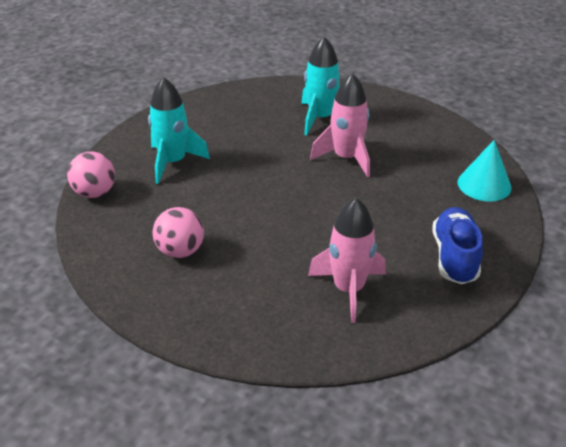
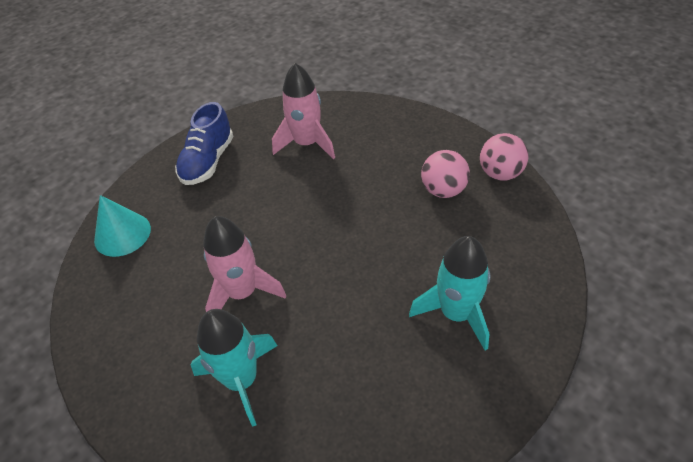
camera: 165 degrees left, 10 degrees up
pink ball [67,151,115,198] -> pink ball moved to [480,133,529,181]

